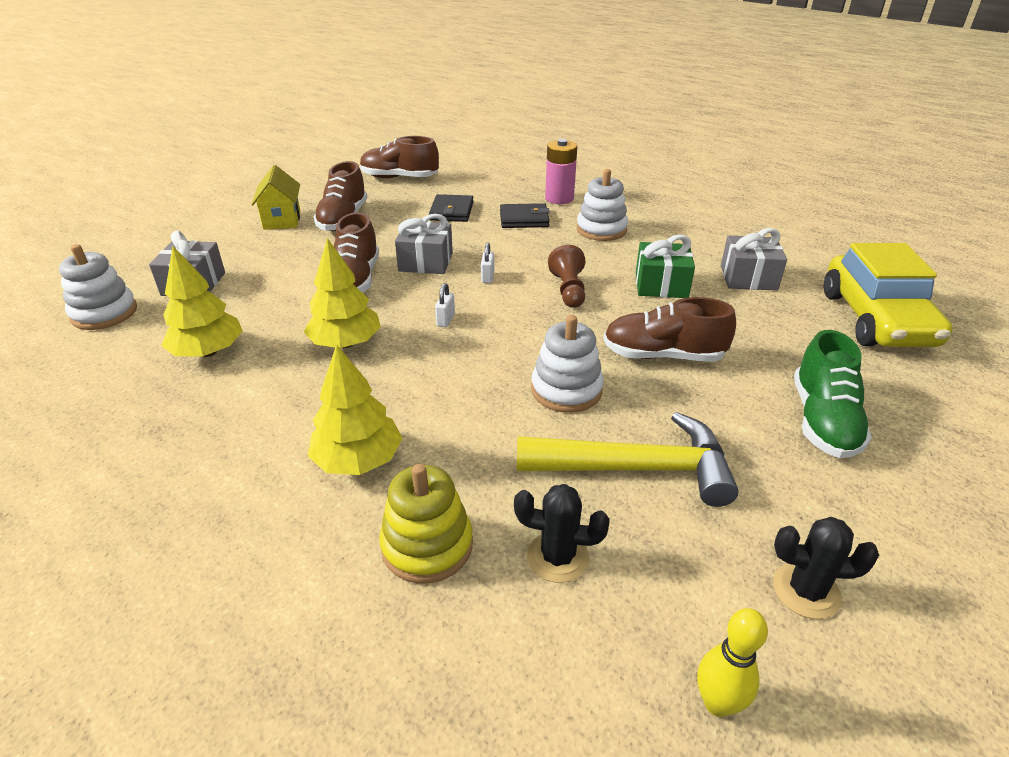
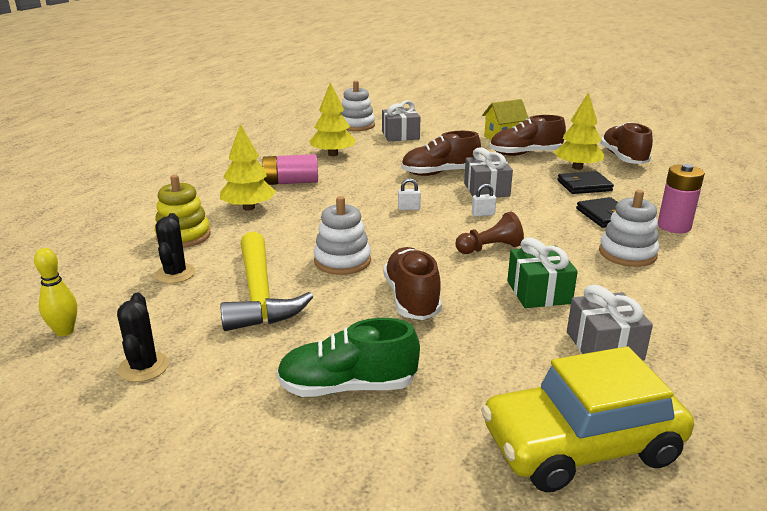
camera: 75 degrees right, 10 degrees down
yellow tree [304,238,381,348] -> yellow tree moved to [555,92,604,170]
none -> pink battery [262,154,318,185]

